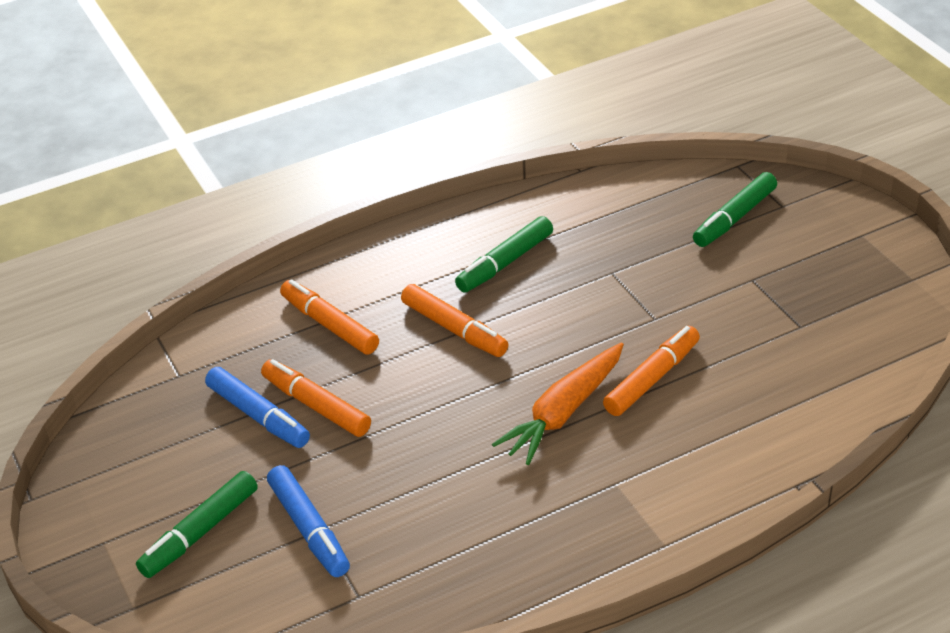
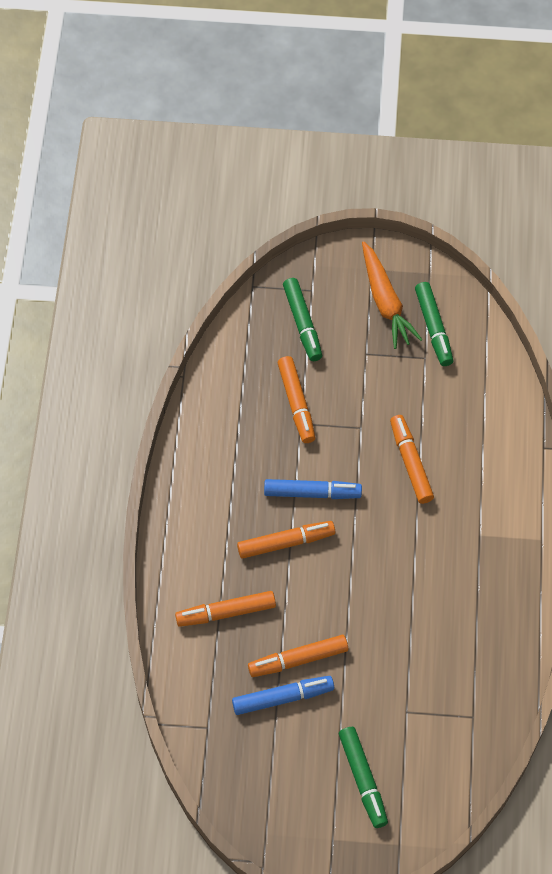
camera: 60 degrees left, 20 degrees up
blue marker [267,465,350,577] -> blue marker moved to [264,479,362,499]
green marker [455,216,553,293] -> green marker moved to [415,282,454,366]
orange carrot [492,343,624,465] -> orange carrot moved to [362,241,423,349]
none -> orange marker [278,356,315,443]

